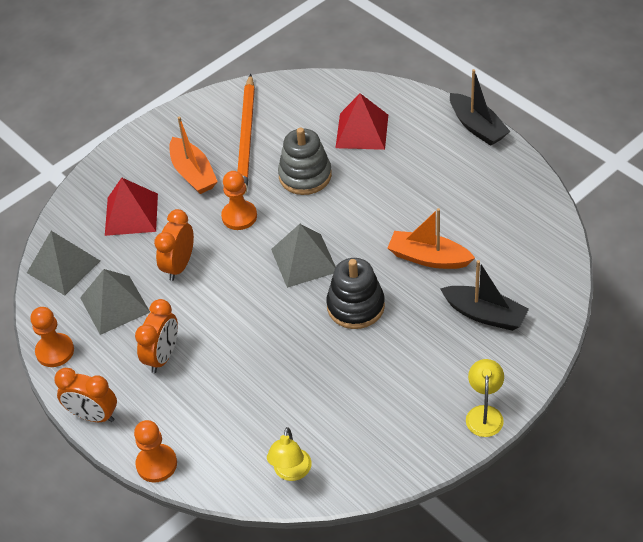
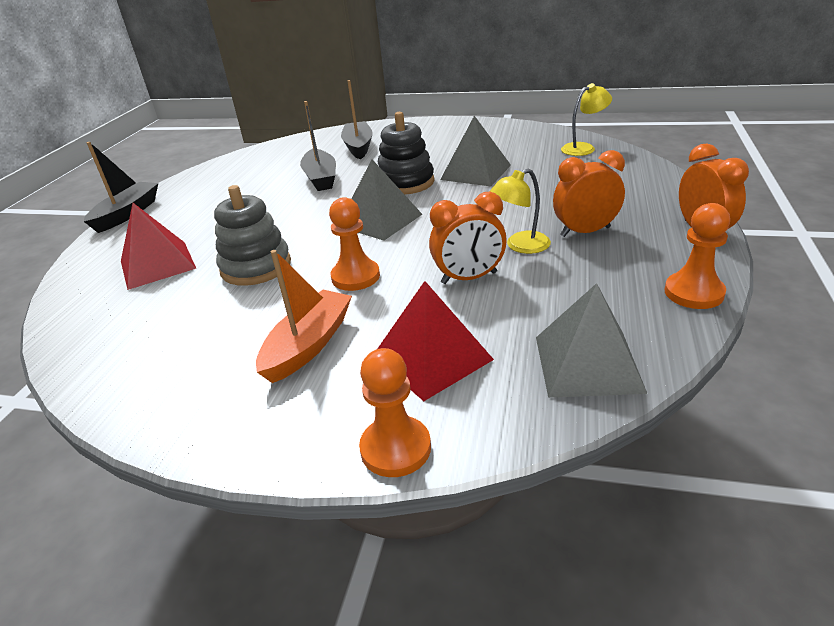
camera: 125 degrees left, 15 degrees down
grey pyramid [80,269,150,335] -> grey pyramid moved to [440,116,511,186]
orange pawn [134,420,177,482] -> orange pawn moved to [359,348,431,477]
orange pencil [237,74,255,195] -> none
orange boat [388,208,475,269] -> black boat [300,101,336,191]
yellow lamp [466,359,504,437] -> yellow lamp moved to [489,168,551,254]

